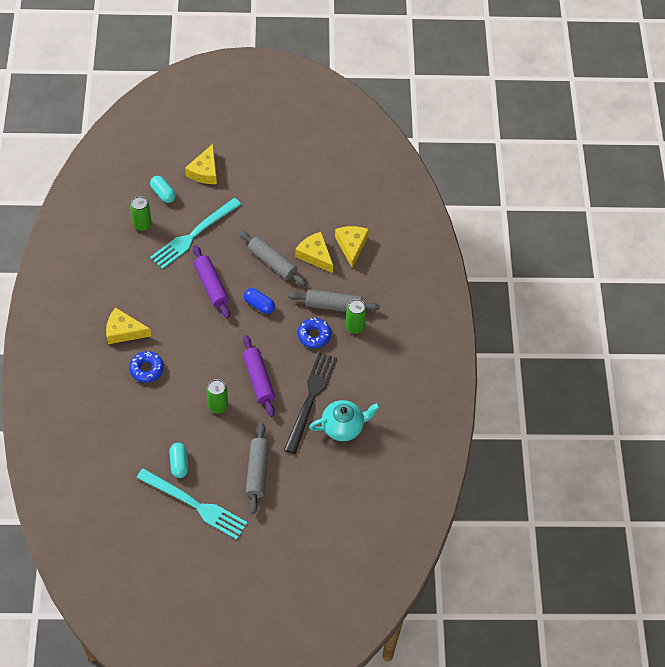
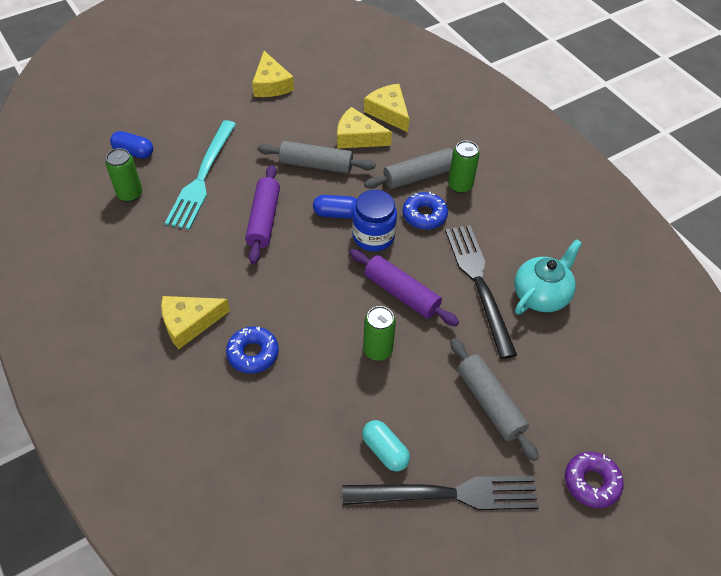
camera: 30 degrees left, 5 degrees down
turquoise fork [136,468,248,540] -> black fork [343,476,539,510]
turquoise capsule [150,176,176,203] -> blue capsule [110,131,153,159]
yellow cheese [185,144,217,184] -> yellow cheese moved to [252,51,294,97]
purple rolling pin [193,245,230,319] -> purple rolling pin turned 60 degrees clockwise [245,165,280,264]
none -> blue jar [352,190,397,251]
none -> purple donut [565,452,624,508]

